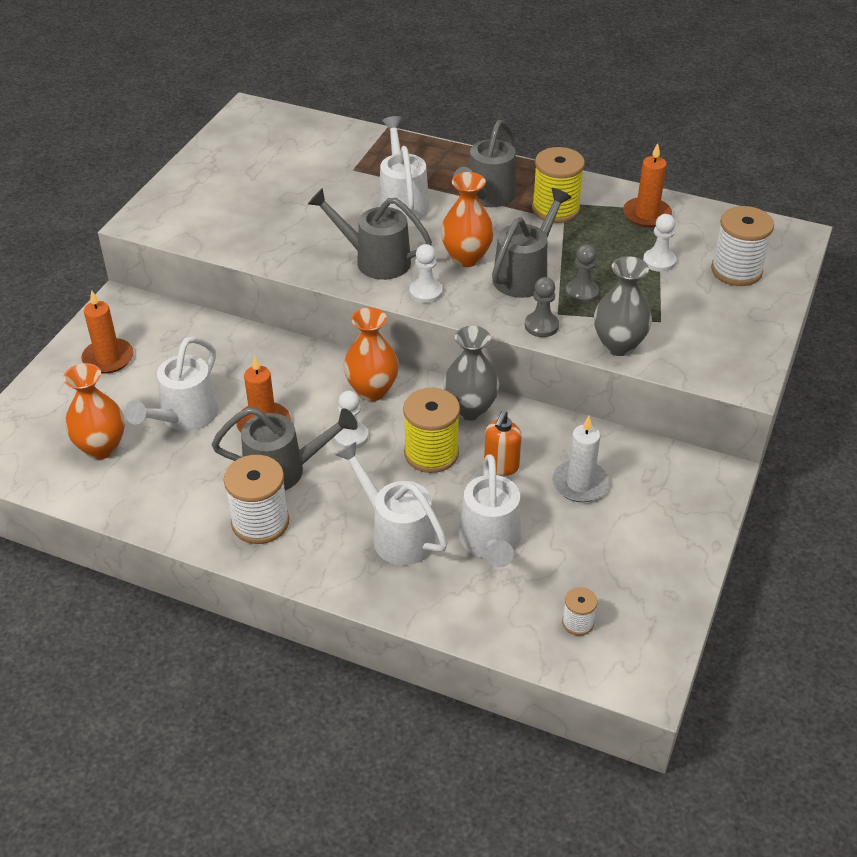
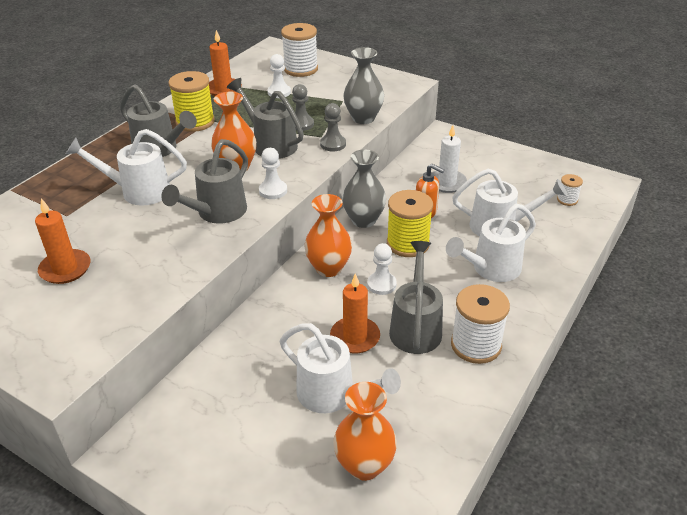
camera: 80 degrees left, 5 degrees down
orange candle [81,290,134,374] -> orange candle moved to [35,198,91,284]

